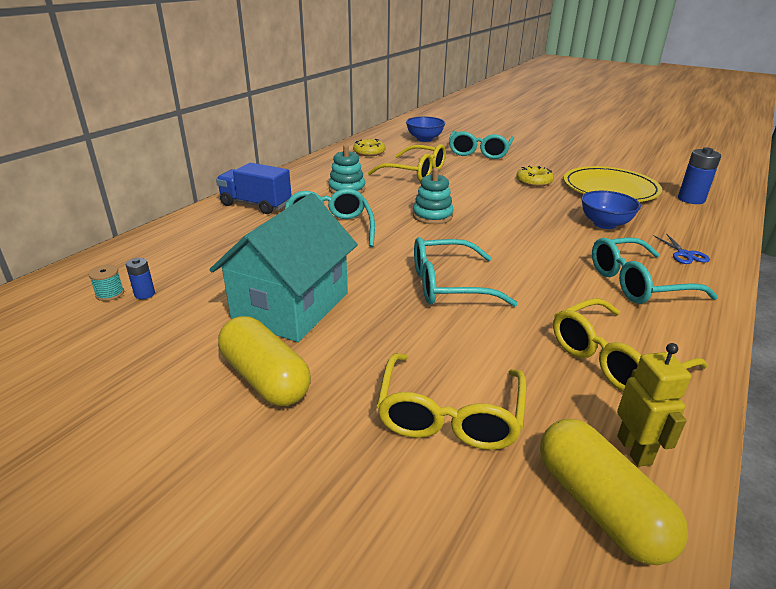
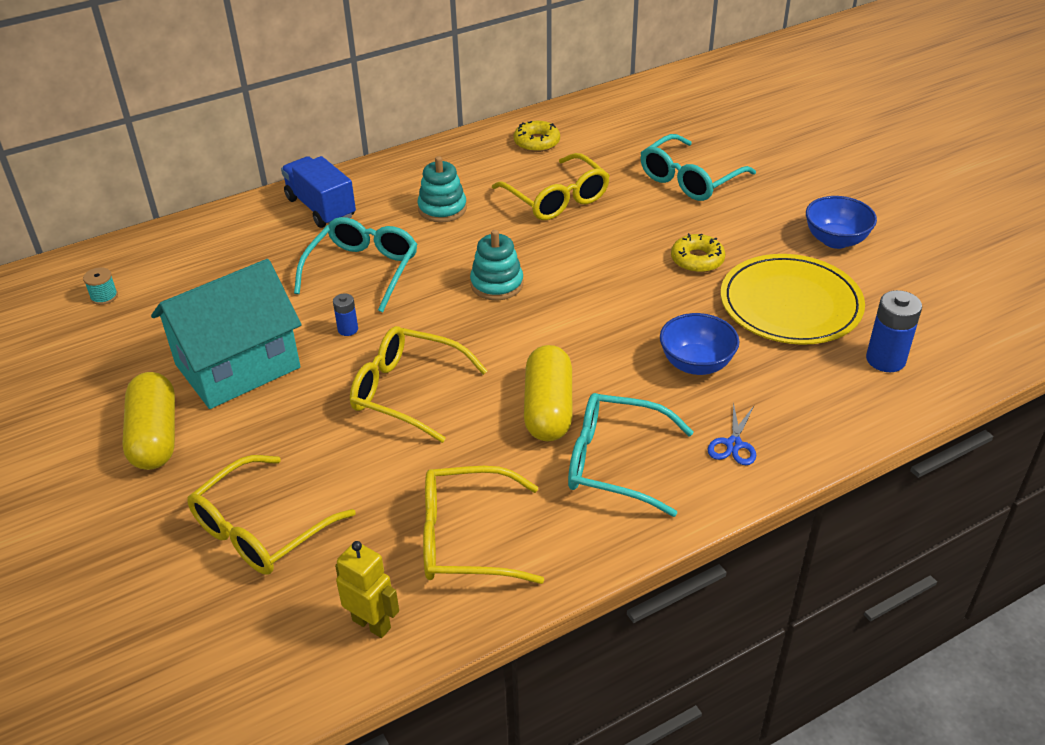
camera: 30 degrees right, 10 degrees up
blue battery [126,258,155,299] -> blue battery moved to [333,293,358,336]
blue bowl [406,117,445,142] -> blue bowl moved to [806,196,877,249]
turquoise glasses [414,237,518,307] -> yellow glasses [350,326,488,443]
yellow capsule [540,419,688,565] -> yellow capsule moved to [524,345,572,441]
yellow robot [617,343,691,467] -> yellow robot turned 75 degrees counterclockwise [335,541,399,638]

